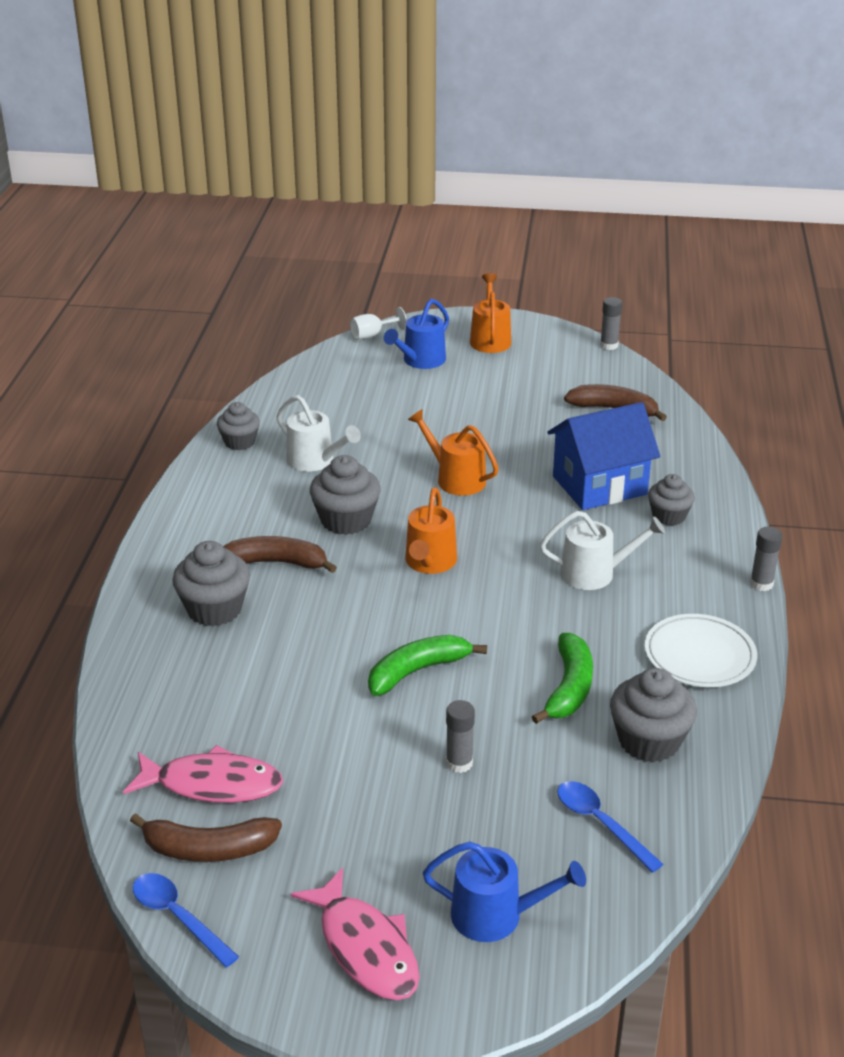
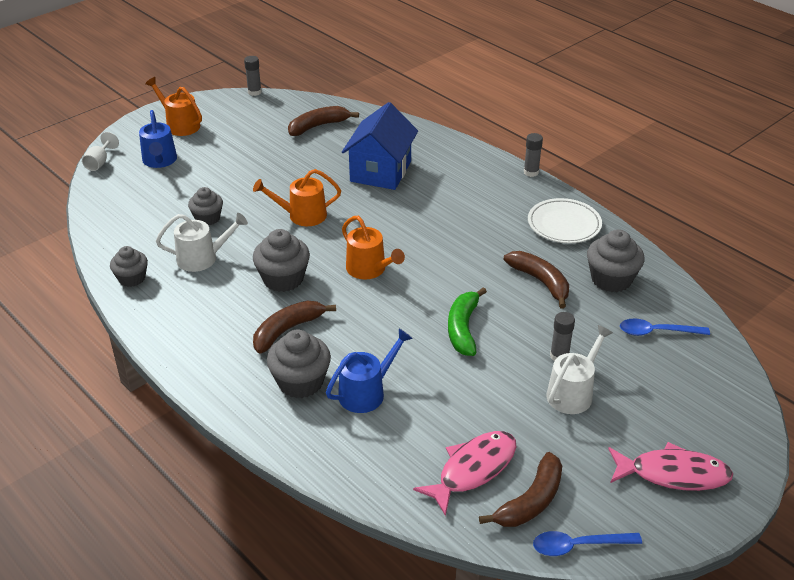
camera: 50 degrees left, 5 degrees up
blue watering can [423,842,586,942] -> blue watering can moved to [326,329,413,413]
green banana [532,633,593,724] -> brown banana [504,251,569,309]
white watering can [540,511,665,590] -> white watering can moved to [547,325,613,414]
grey cupcake [648,474,695,526] -> grey cupcake moved to [188,187,223,225]

